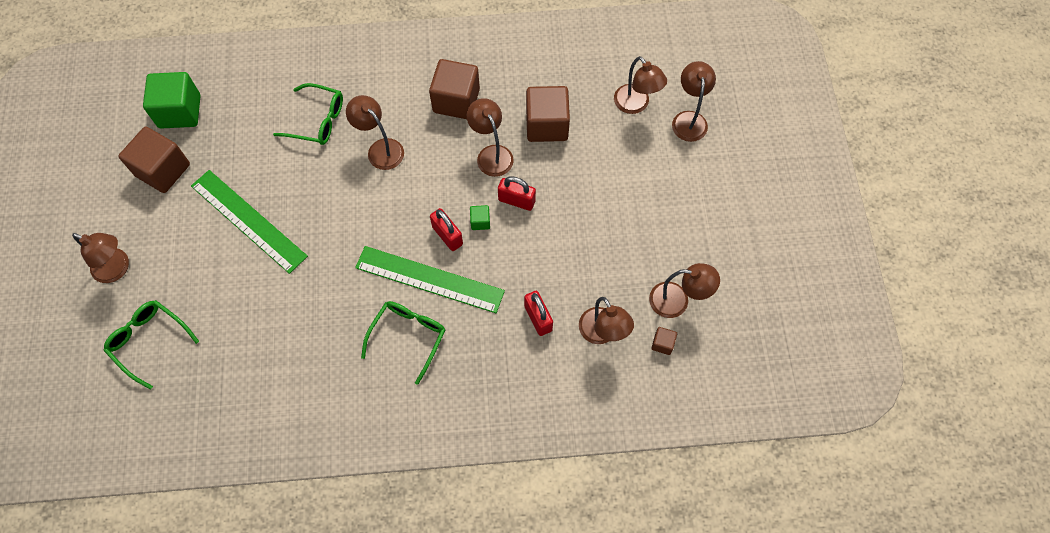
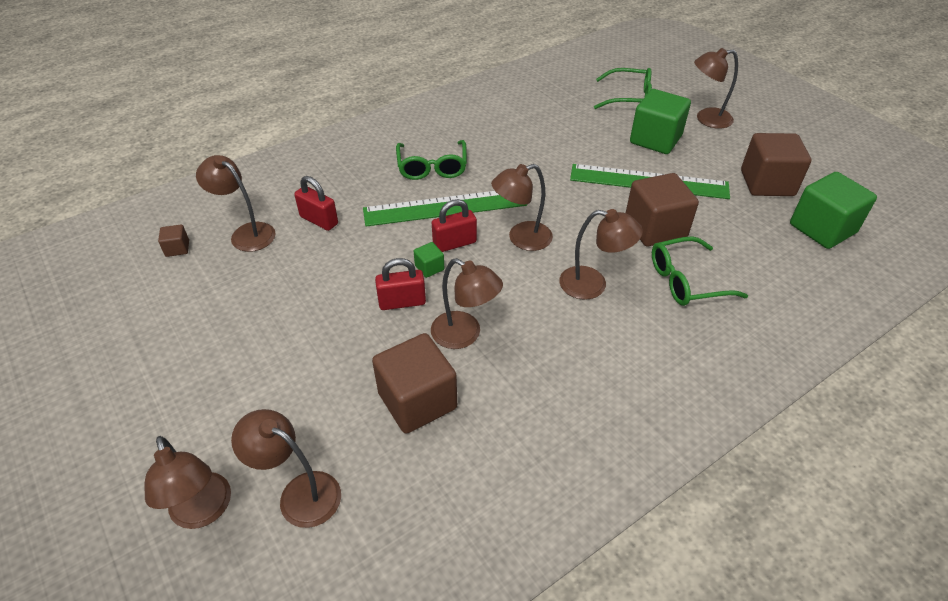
camera: 150 degrees right, 20 degrees down
brown cube [429,59,480,119] -> brown cube moved to [626,173,699,246]
red padlock [430,208,463,251] -> red padlock turned 45 degrees counterclockwise [432,199,477,252]
brown lamp [649,263,720,318] -> brown lamp moved to [491,164,553,251]
none -> green cube [630,89,691,154]

